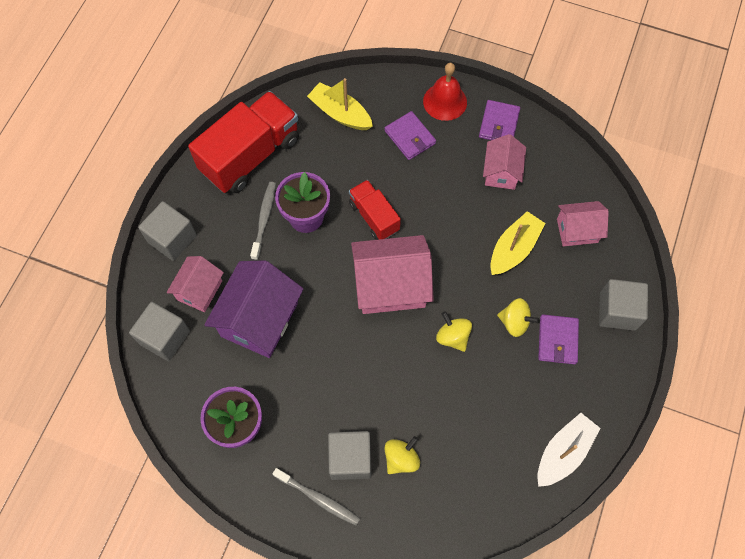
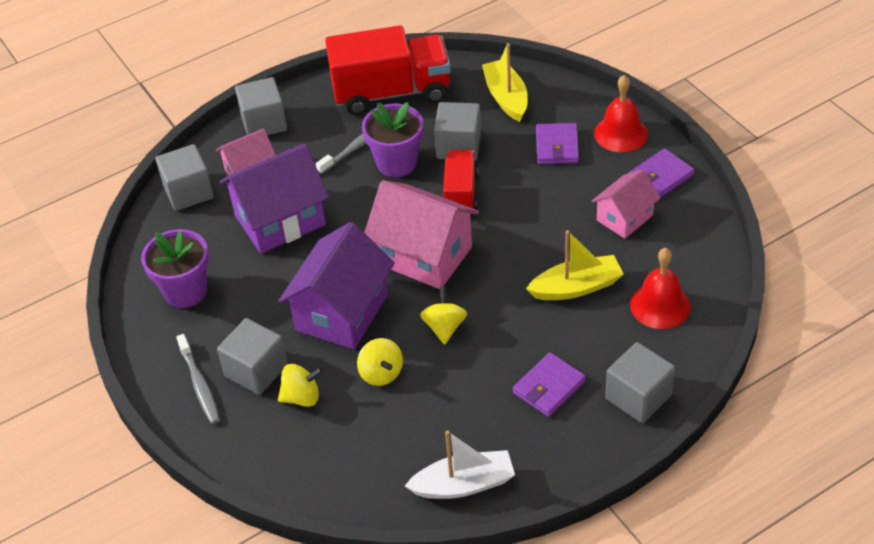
camera: 40 degrees right, 20 degrees down
yellow spinning top [497,298,540,337] -> yellow spinning top moved to [357,338,403,386]
pink house [557,201,609,246] -> red bell [630,248,691,329]
none -> purple house [278,222,395,350]
none -> grey cube [434,102,481,160]

